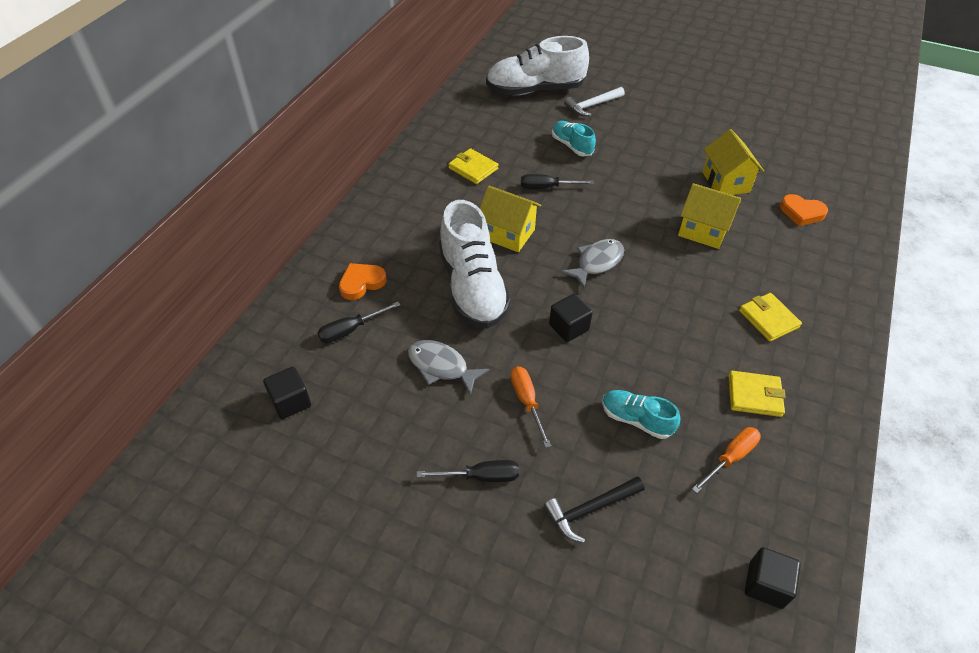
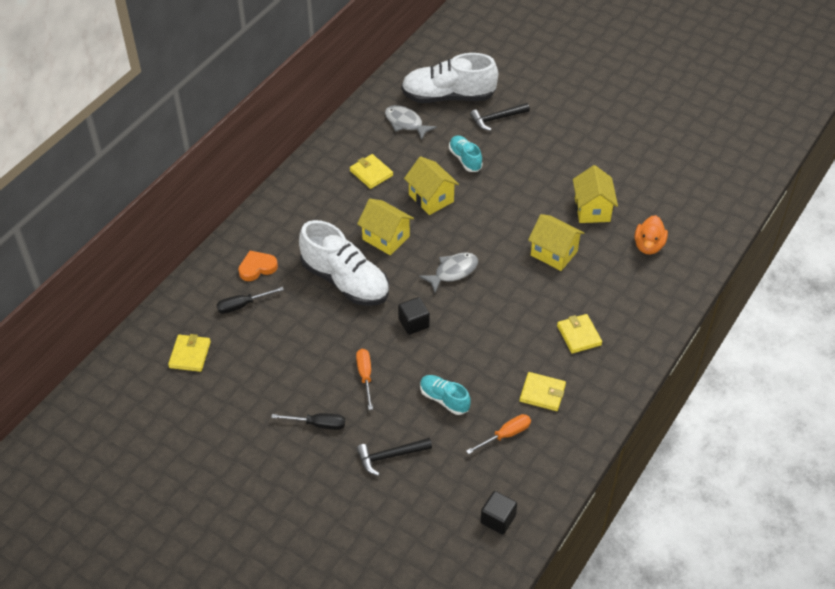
camera: 10 degrees right, 0 degrees up
black cube [263,367,311,419] -> yellow wallet [168,334,211,372]
grey fish [408,340,490,396] -> grey fish moved to [385,105,437,140]
white shoe [439,200,511,329] -> white shoe turned 45 degrees counterclockwise [299,220,389,306]
black screwdriver [521,174,594,189] -> yellow house [404,156,459,215]
white hammer [564,87,625,116] -> black hammer [470,103,530,131]
orange heart [780,194,828,226] -> orange duck [634,215,668,254]

